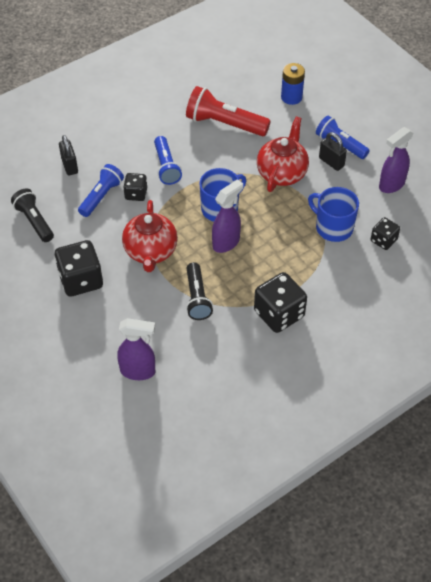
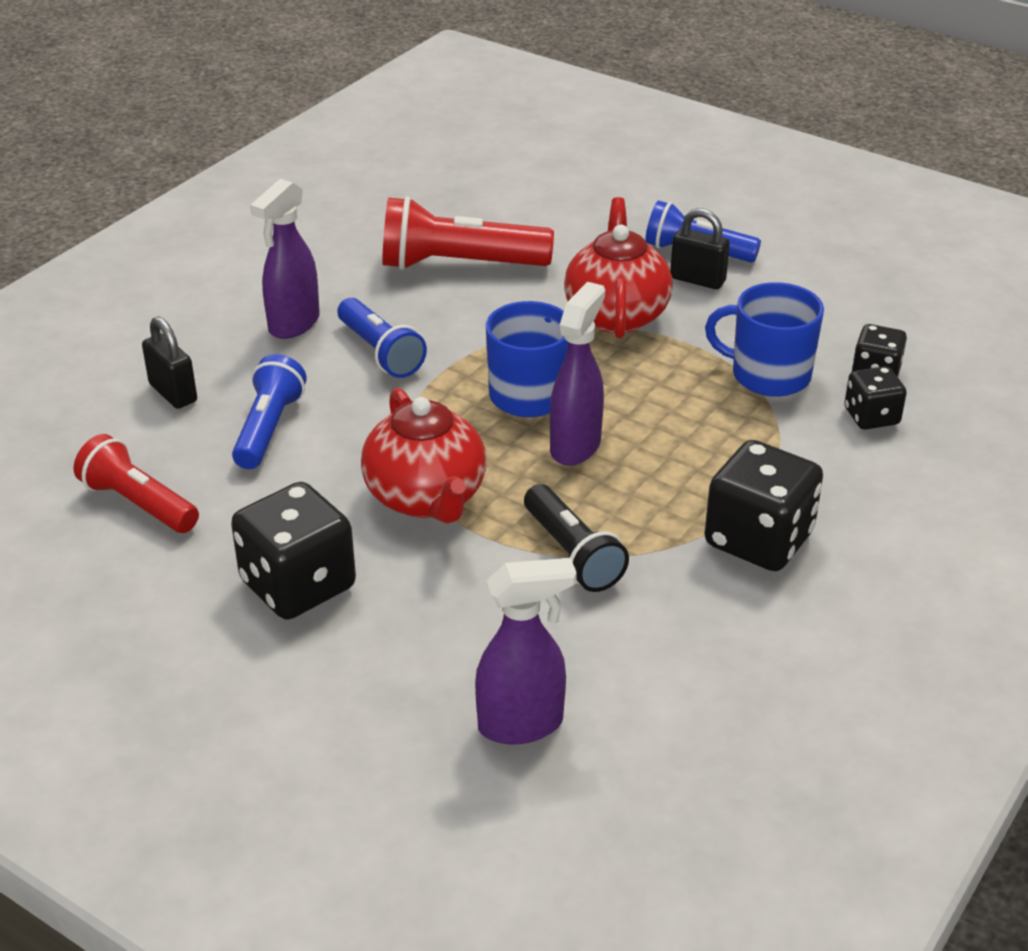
camera: 20 degrees left, 15 degrees down
black flashlight [11,188,54,242] -> red flashlight [74,434,199,533]
black dice [123,173,147,201] -> black dice moved to [844,366,907,430]
blue battery [281,63,305,105] -> none
purple spray bottle [379,127,414,193] -> purple spray bottle moved to [250,179,320,339]

